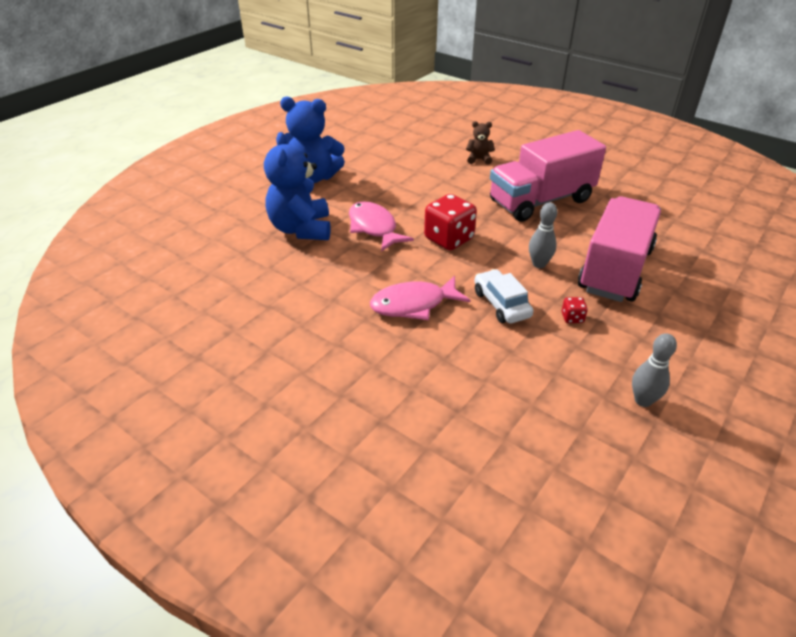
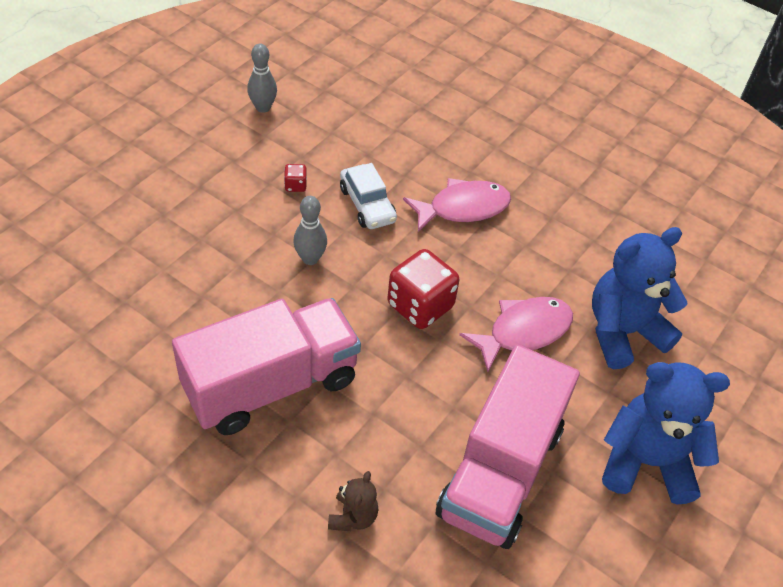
camera: 175 degrees right, 10 degrees up
blue teddy bear [264,132,331,240] -> blue teddy bear turned 105 degrees counterclockwise [592,227,687,369]
pink fish [349,201,414,252] -> pink fish turned 90 degrees counterclockwise [459,297,573,372]
brown teddy bear [466,121,495,165] -> brown teddy bear turned 75 degrees counterclockwise [328,471,378,531]
pink truck [578,197,661,302] -> pink truck moved to [436,345,580,549]

